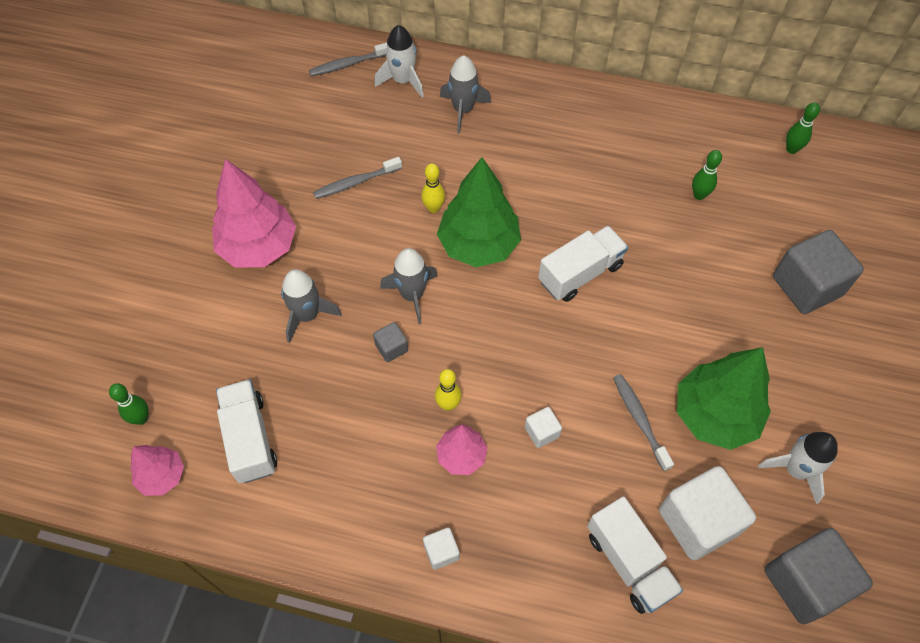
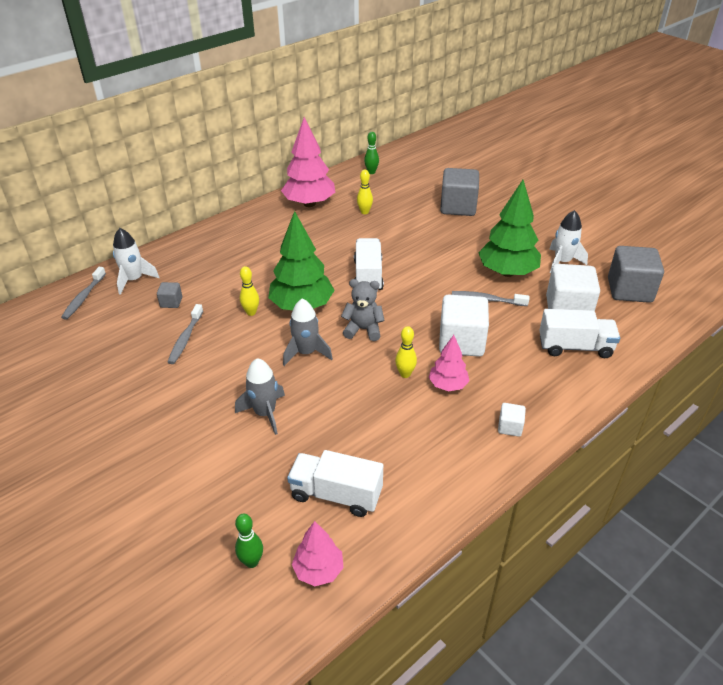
camera: 55 degrees left, 20 degrees down
pink tree [212,159,296,268] -> pink tree moved to [281,117,335,207]
grey cube [373,322,408,362] -> grey cube moved to [157,282,182,308]
grey rocket [440,55,491,134] -> none
white cube [525,407,562,448] -> white cube [439,294,489,357], size x2.16
green bowling pin [692,150,722,200] -> yellow bowling pin [357,170,373,214]
none -> grey teddy bear [341,279,385,341]

